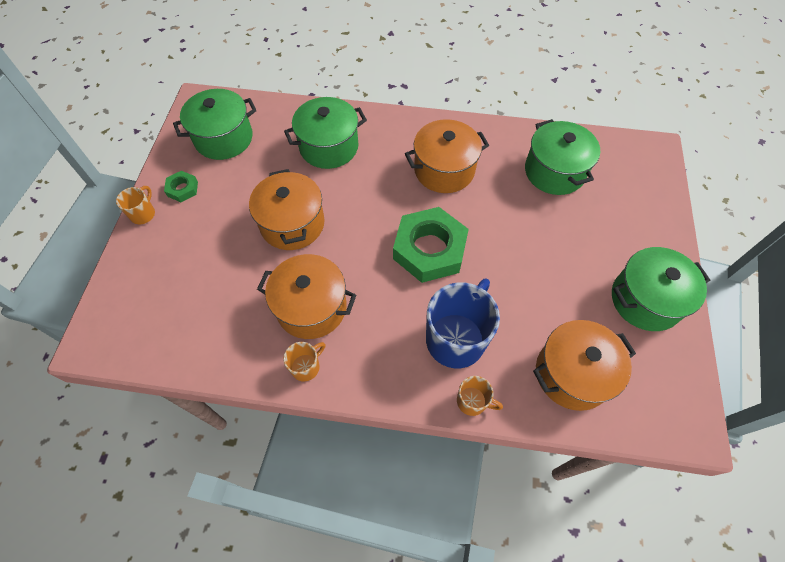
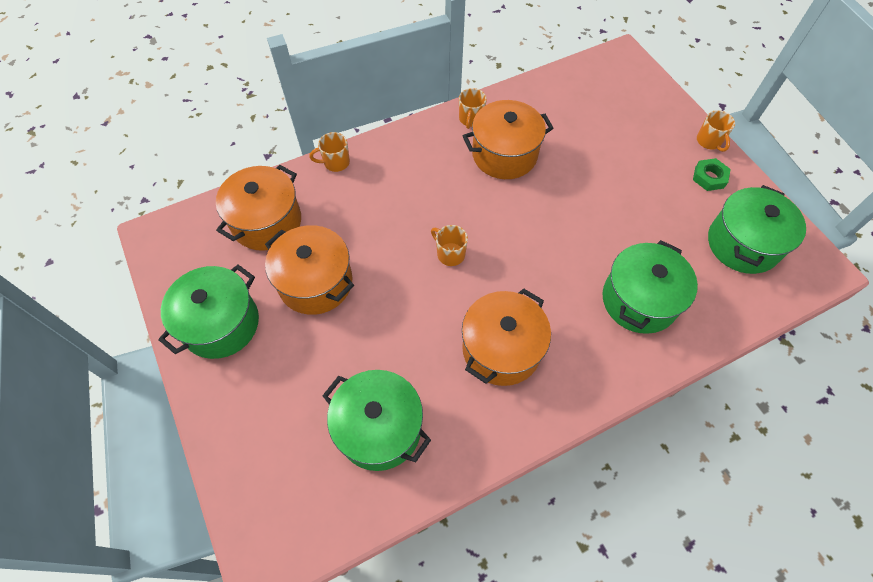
camera: 145 degrees right, 0 degrees up
orange pot [249,169,325,250] -> orange pot moved to [265,225,354,315]
green nut [393,207,469,283] -> orange mug [431,225,468,266]
blue mug [426,278,500,368] -> none

